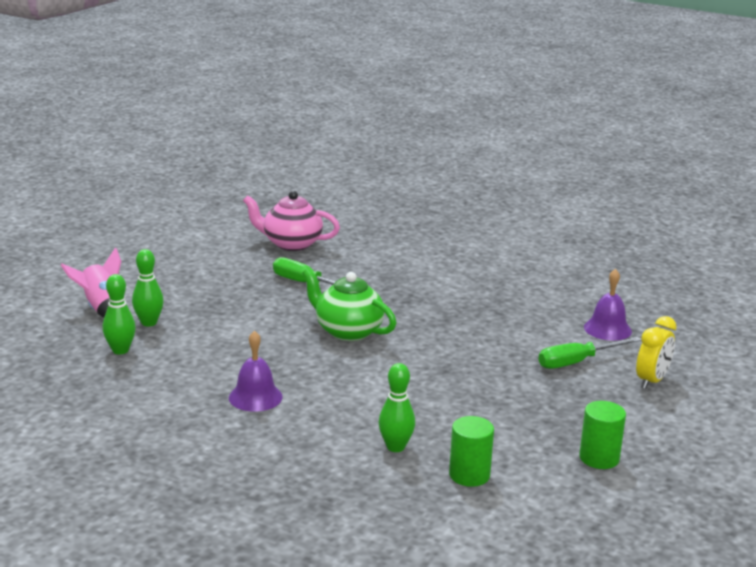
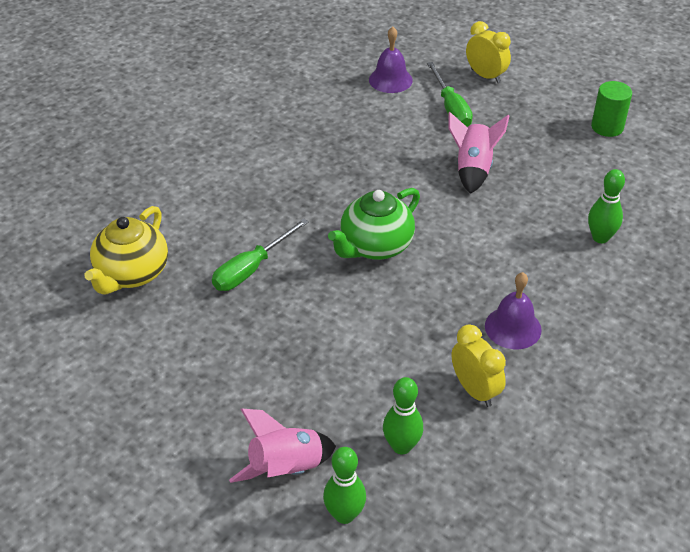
camera: 80 degrees left, 20 degrees up
green bowling pin [132,249,164,326] -> green bowling pin moved to [323,447,366,524]
pink teapot [243,191,340,251] -> yellow teapot [84,206,168,294]
green cylinder [449,416,494,487] -> none
none -> pink rocket [448,112,510,194]
none -> yellow clock [452,325,506,407]

